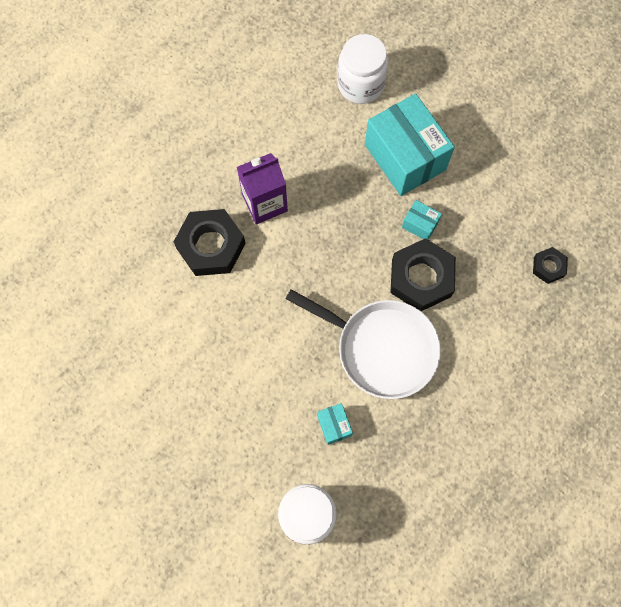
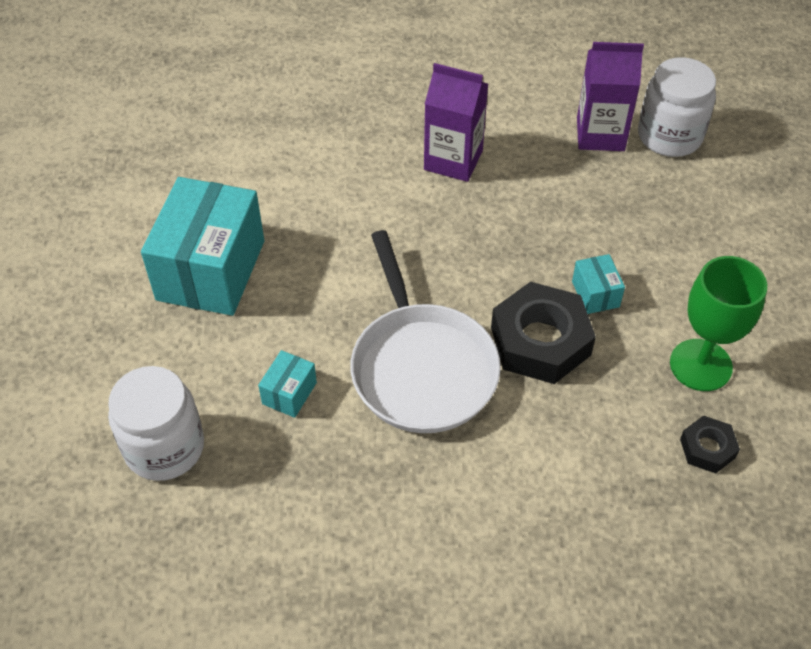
camera: 45 degrees right, 20 degrees down
black nut [174,209,246,276] -> none
turquoise box [365,94,455,196] -> turquoise box moved to [141,177,264,316]
none -> purple carton [577,42,644,151]
none -> green goblet [670,256,767,391]

